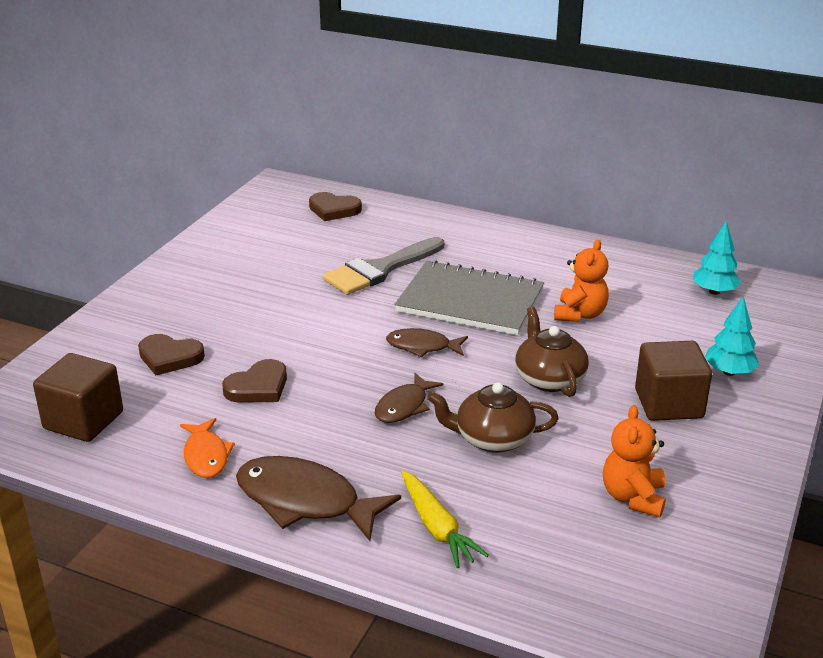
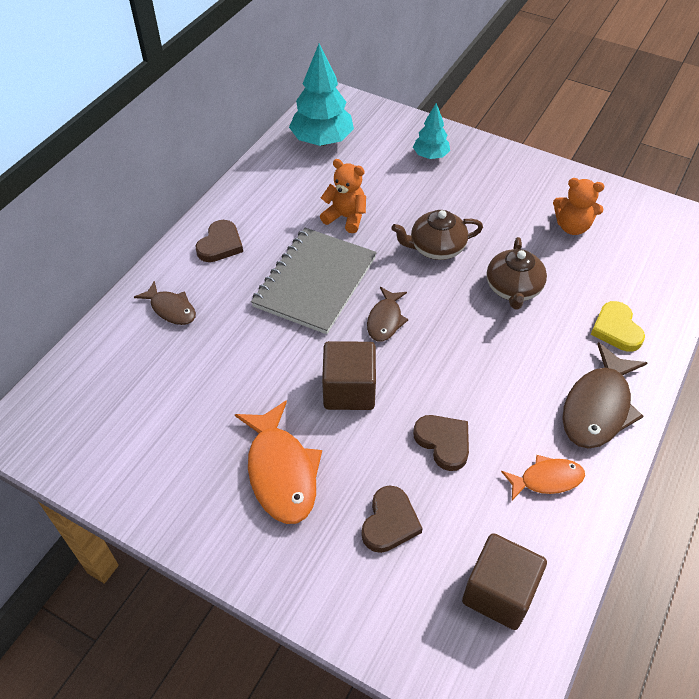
camera: 85 degrees left, 20 degrees up
brown heart [309,192,362,221] -> brown heart moved to [195,220,243,262]
grey brush [323,237,444,295] -> none
brown fish [375,373,443,423] -> brown fish moved to [134,281,196,325]
yellow carrot [401,470,489,568] -> yellow heart [591,301,645,352]
brown cube [635,341,712,421] -> brown cube moved to [322,341,376,410]
turquoise tree [693,221,741,295] -> turquoise tree [289,43,354,146], size x1.74
none -> orange fish [235,400,322,524]

